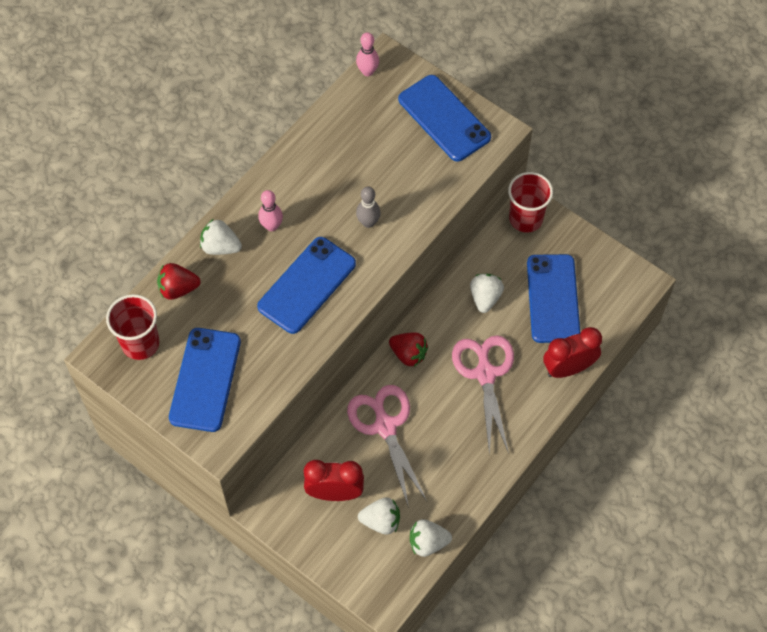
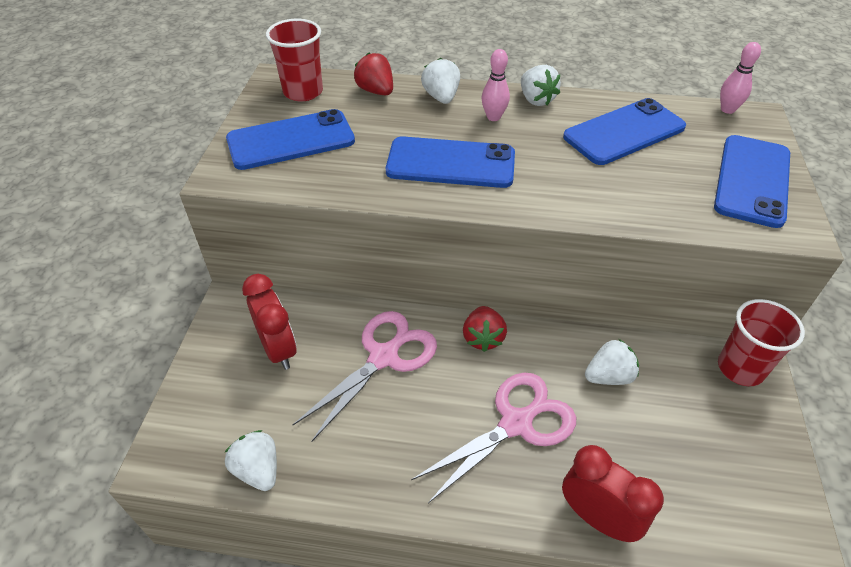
camera: 60 degrees right, 15 degrees down
grey bowling pin [356,187,381,228] -> none
white strawberry [358,497,400,535] -> white strawberry moved to [521,65,561,106]
blue phone [527,254,580,343] -> blue phone moved to [563,98,686,165]

